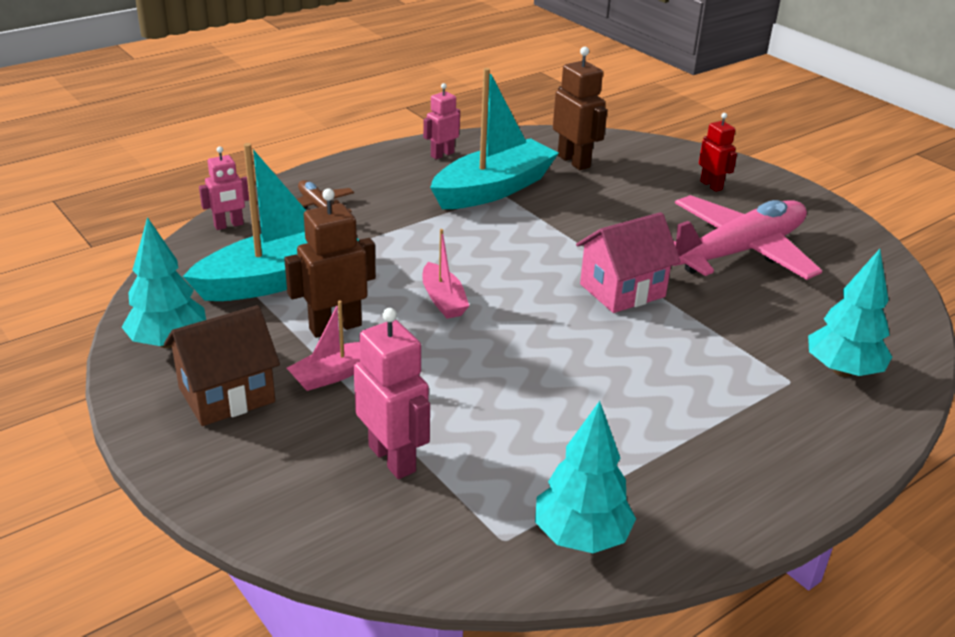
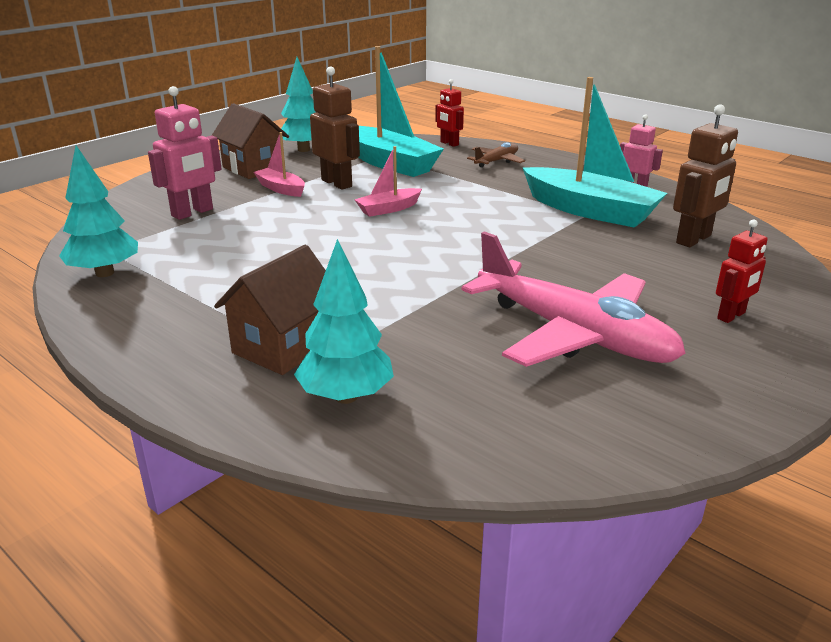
camera: 80 degrees right, 5 degrees down
pink robot [199,146,249,230] -> red robot [435,79,464,147]
pink house [576,212,681,313] -> none
none -> brown house [214,245,326,375]

